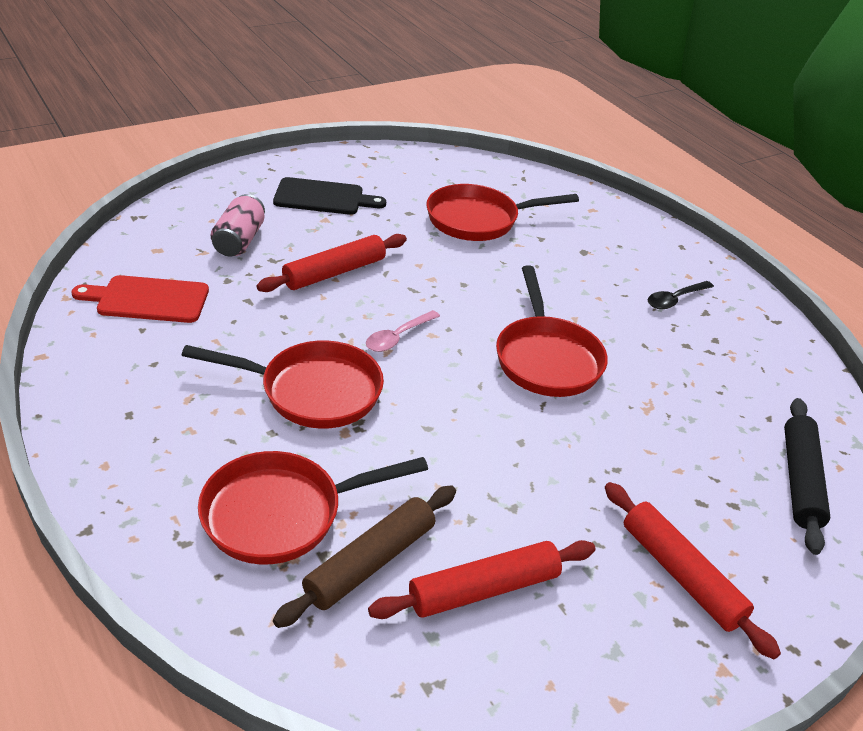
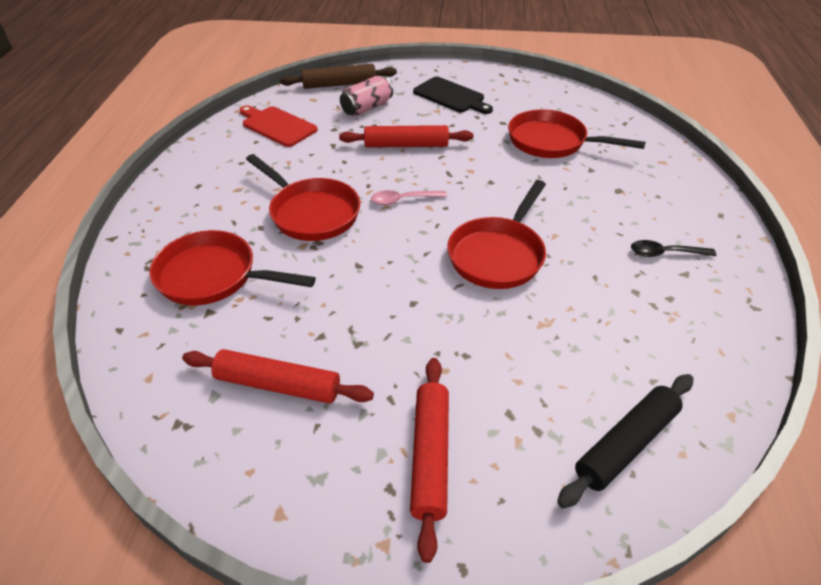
camera: 40 degrees right, 5 degrees up
brown rolling pin [273,486,456,628] -> brown rolling pin moved to [280,64,397,89]

